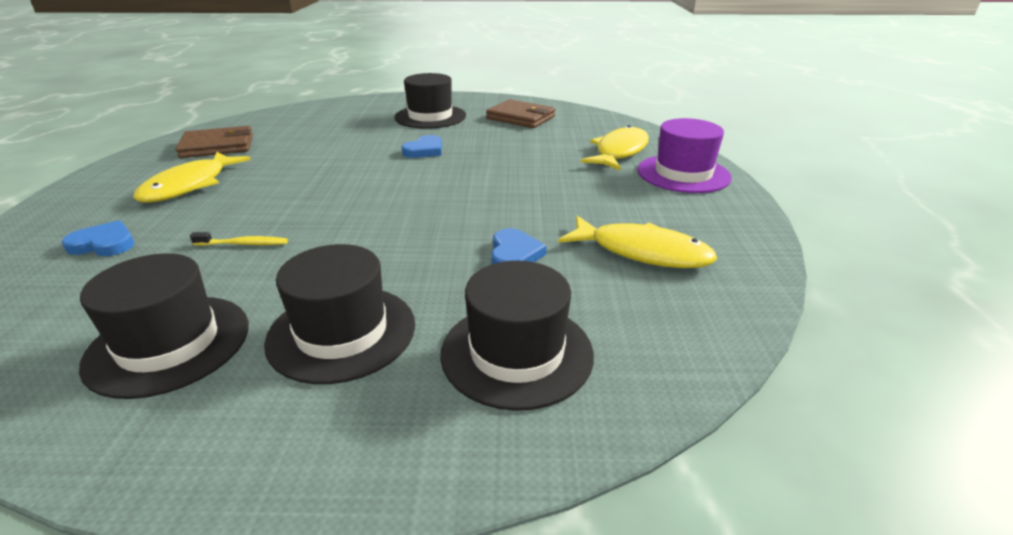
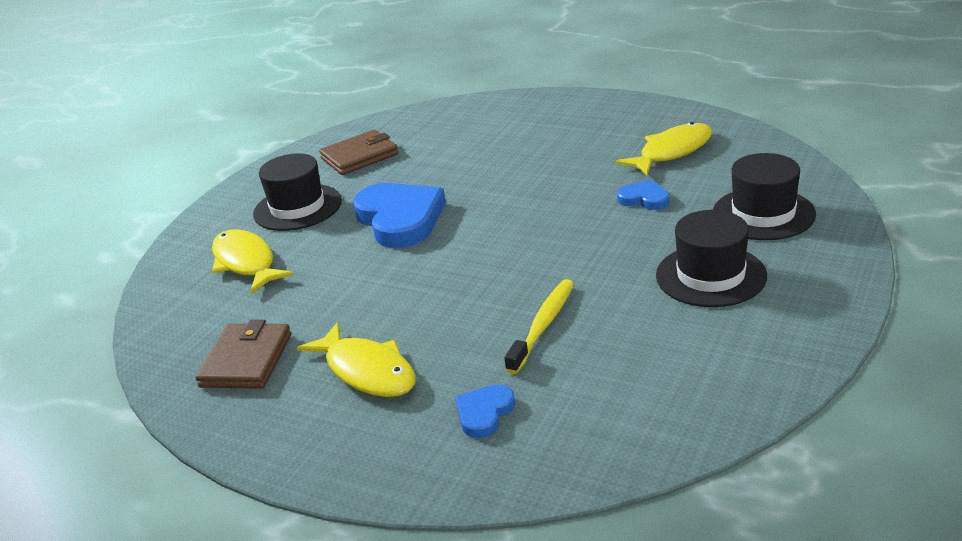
camera: 60 degrees left, 0 degrees up
black hat [79,253,249,399] -> none
yellow toothbrush [190,232,288,246] -> yellow toothbrush [504,279,574,374], size x1.67
blue heart [402,135,442,158] -> blue heart [353,183,446,248], size x2.06
yellow fish [581,125,649,171] -> yellow fish moved to [212,230,294,294]
purple hat [637,118,732,193] -> none

